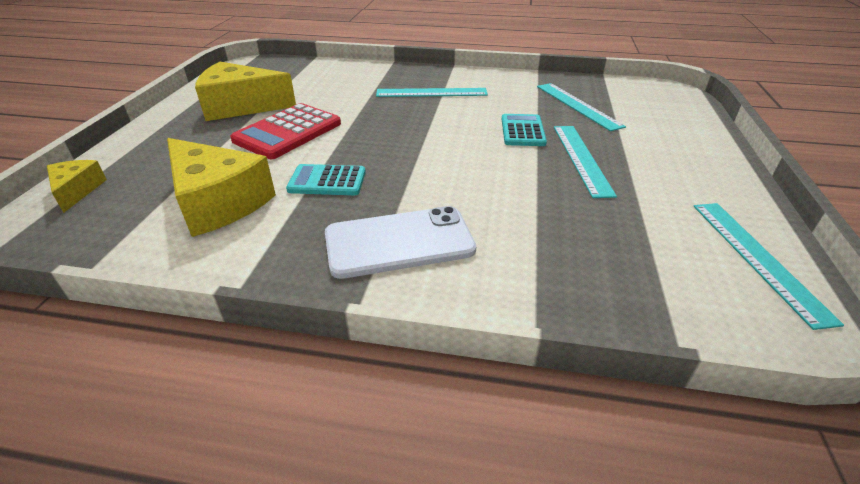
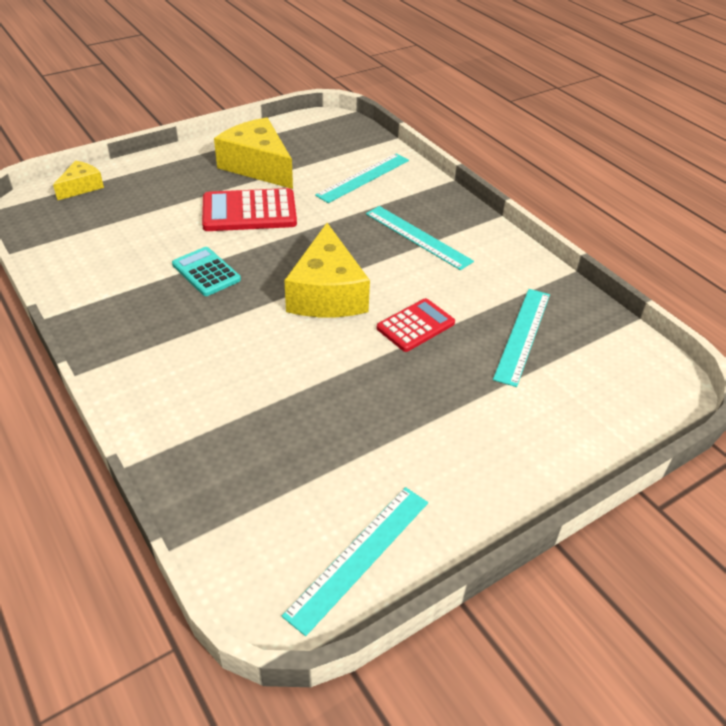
camera: 45 degrees right, 5 degrees up
yellow cheese [167,138,276,237] -> yellow cheese moved to [284,223,370,317]
white phone [325,206,476,279] -> none
turquoise calculator [502,114,547,146] -> red calculator [377,298,455,352]
turquoise ruler [554,126,617,198] -> turquoise ruler moved to [315,153,409,203]

